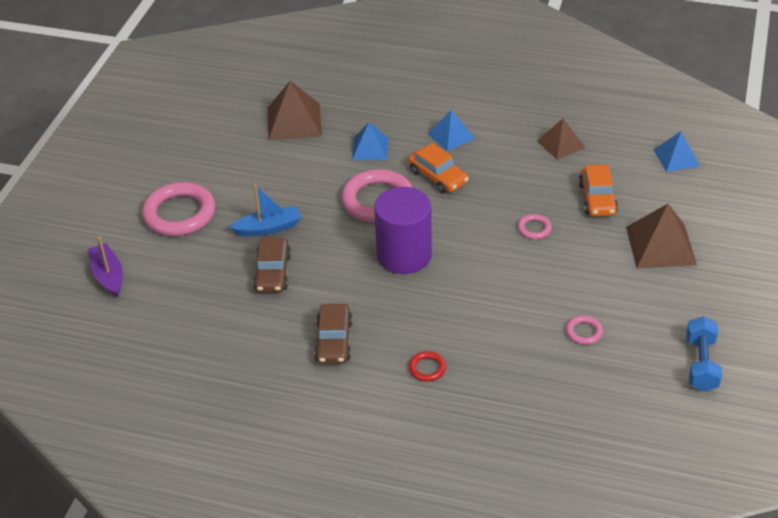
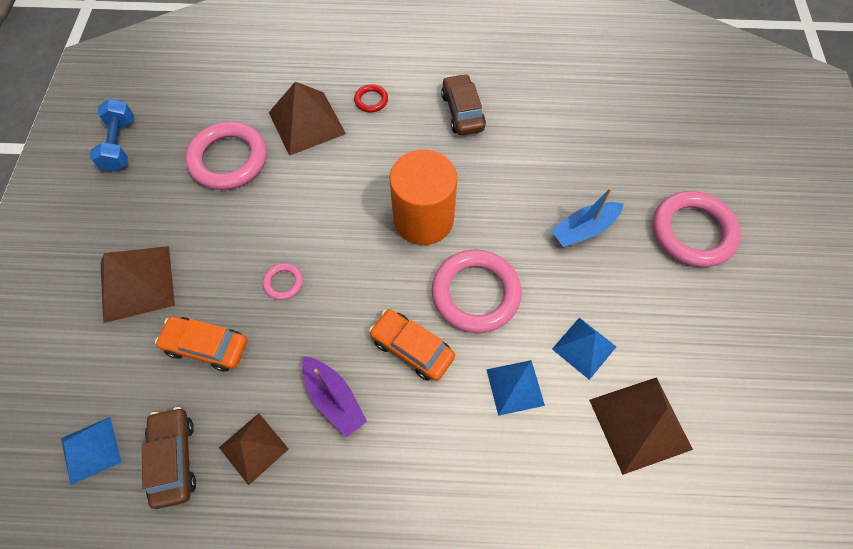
camera: 165 degrees right, 20 degrees up
purple boat [88,236,123,297] -> purple boat moved to [302,356,367,438]
brown car [253,238,291,293] -> brown car moved to [142,407,196,509]
purple cylinder [374,187,432,274] -> orange cylinder [390,150,457,245]
blue pyramid [427,110,475,151] -> blue pyramid moved to [552,318,616,380]
pink ring [566,315,603,345] -> pink ring [185,121,267,190], size x2.21
orange car [579,165,618,216] -> orange car turned 60 degrees counterclockwise [155,317,247,371]
none -> brown pyramid [269,81,346,156]

